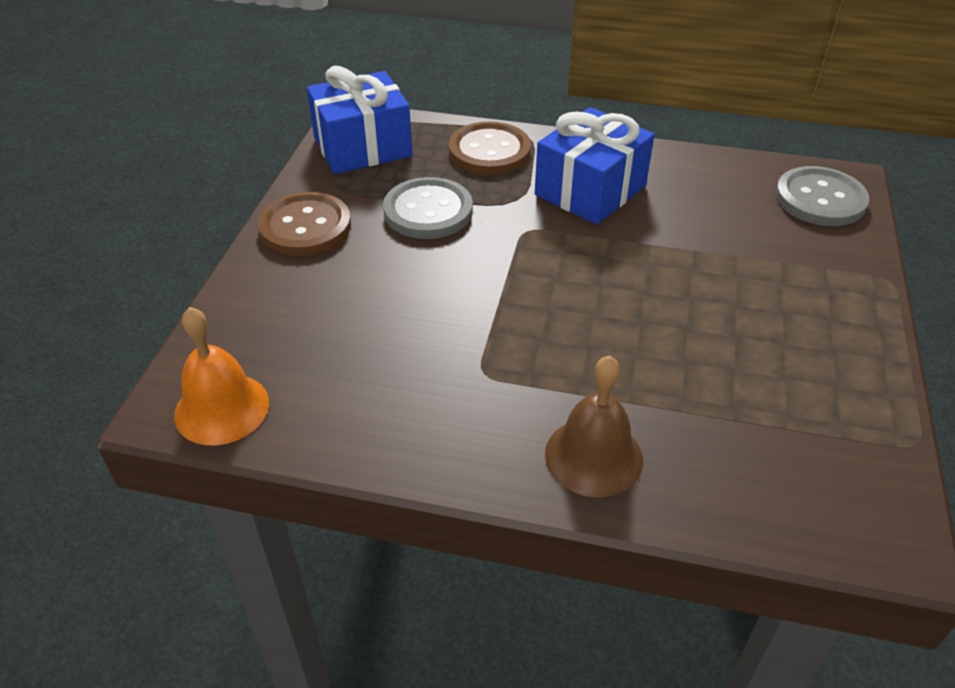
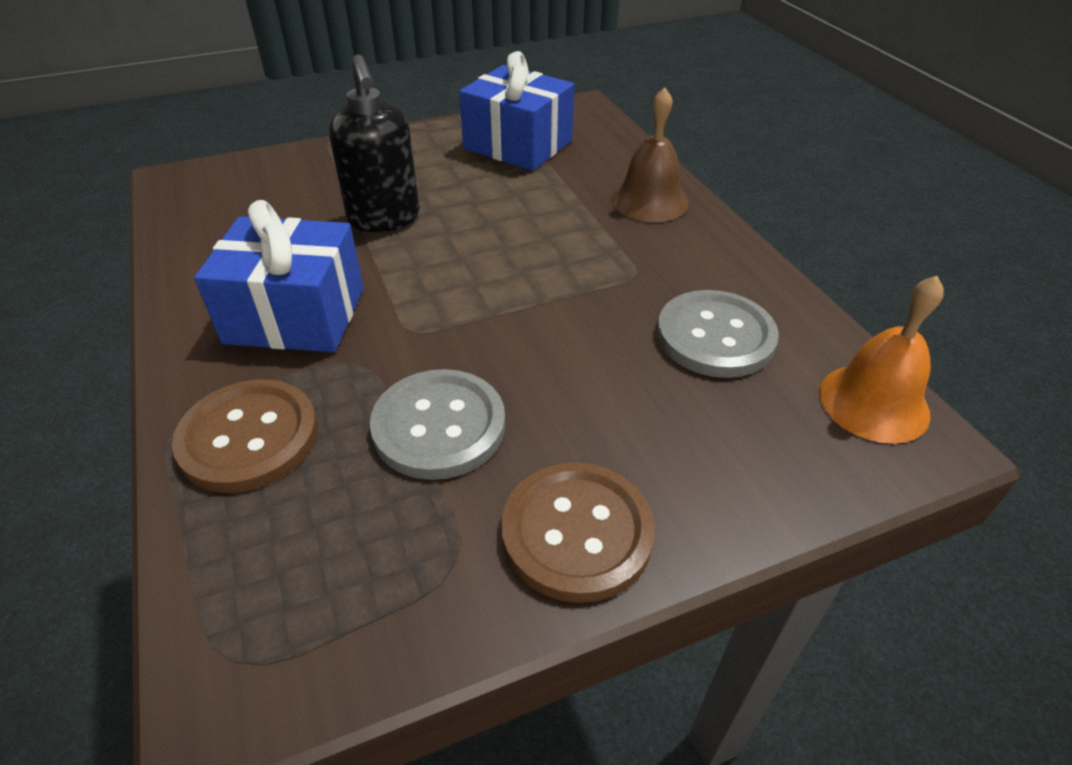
camera: 125 degrees left, 0 degrees up
blue gift [307,66,412,174] -> blue gift moved to [459,51,574,171]
grey button [775,166,869,226] -> grey button moved to [657,290,779,378]
none -> black soap dispenser [329,54,420,232]

